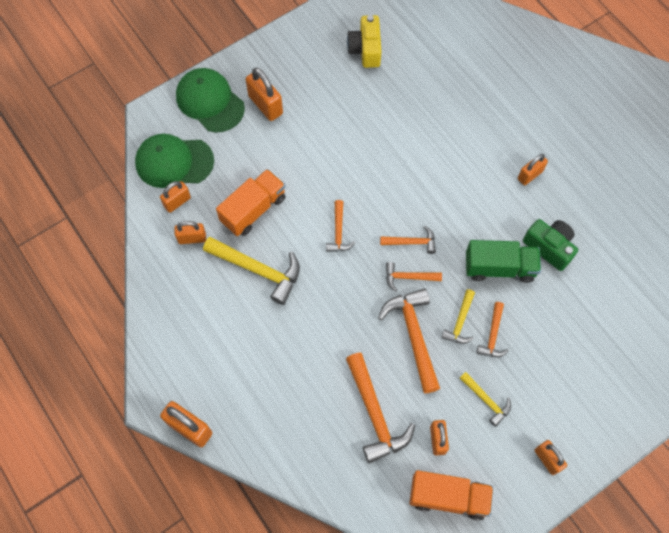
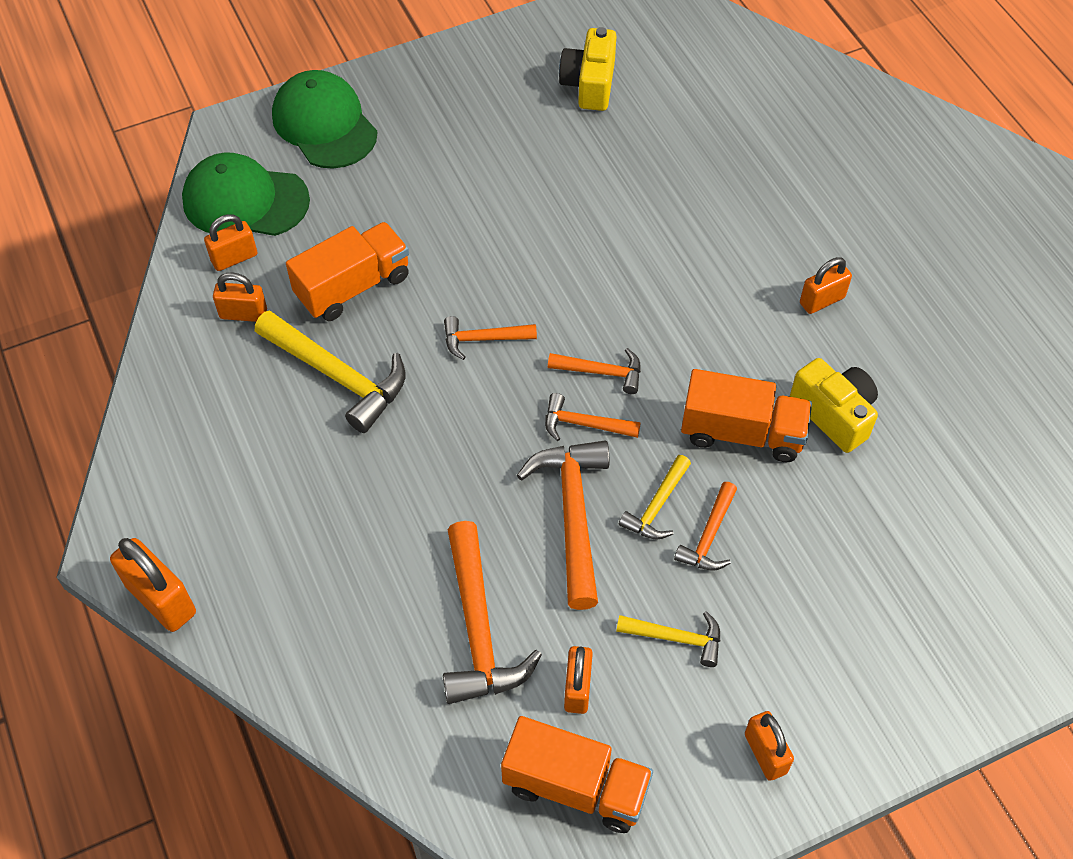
camera: 10 degrees right, 10 degrees down
orange padlock [246,67,283,121] -> none
orange hammer [326,200,355,252] -> orange hammer turned 75 degrees clockwise [444,316,537,360]
yellow hammer [460,372,511,427] -> yellow hammer turned 45 degrees counterclockwise [616,611,720,667]
green truck [466,240,541,283] -> orange truck [681,369,812,462]
green camera [523,219,578,271] -> yellow camera [790,358,878,453]

